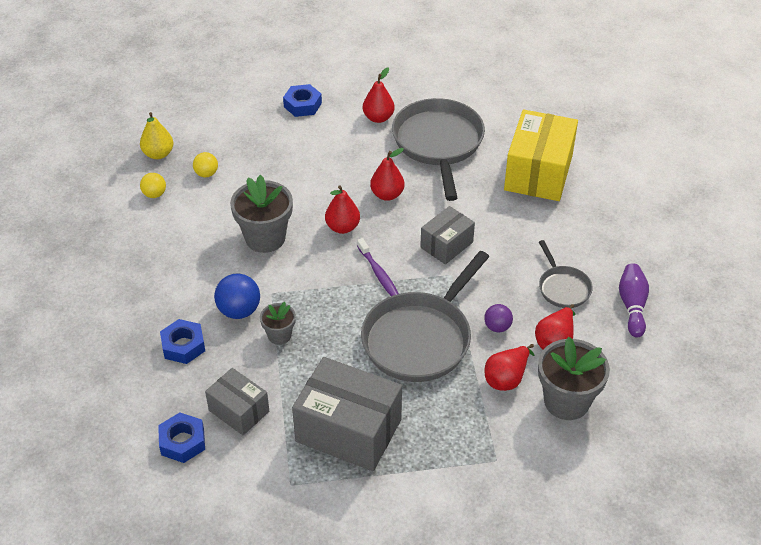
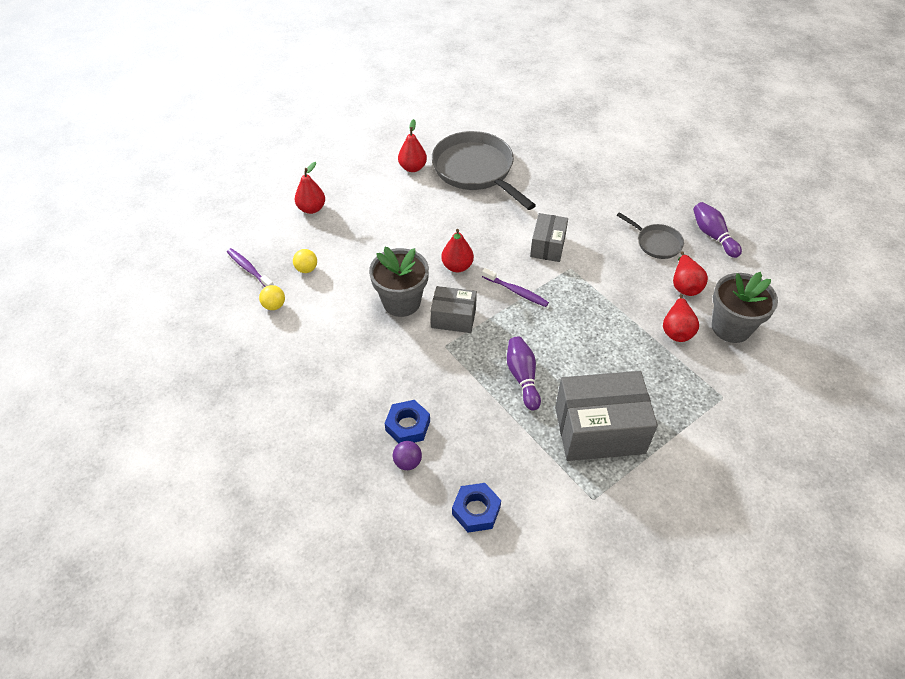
camera: 30 degrees left, 5 degrees up
yellow pear [140,112,173,159] -> purple toothbrush [227,248,274,287]
grey box [205,368,269,435] -> grey box moved to [431,286,477,333]
blue ball [214,273,260,319] -> none
grey flower pot [260,302,296,345] -> none
blue nut [283,84,322,117] -> none
grey pan [361,251,489,382] -> none
red pear [370,148,404,201] -> red pear moved to [295,162,325,214]
purple ball [484,304,513,332] -> purple ball moved to [393,441,422,470]
yellow box [504,109,578,201] -> none
none -> purple bowling pin [507,337,541,411]

